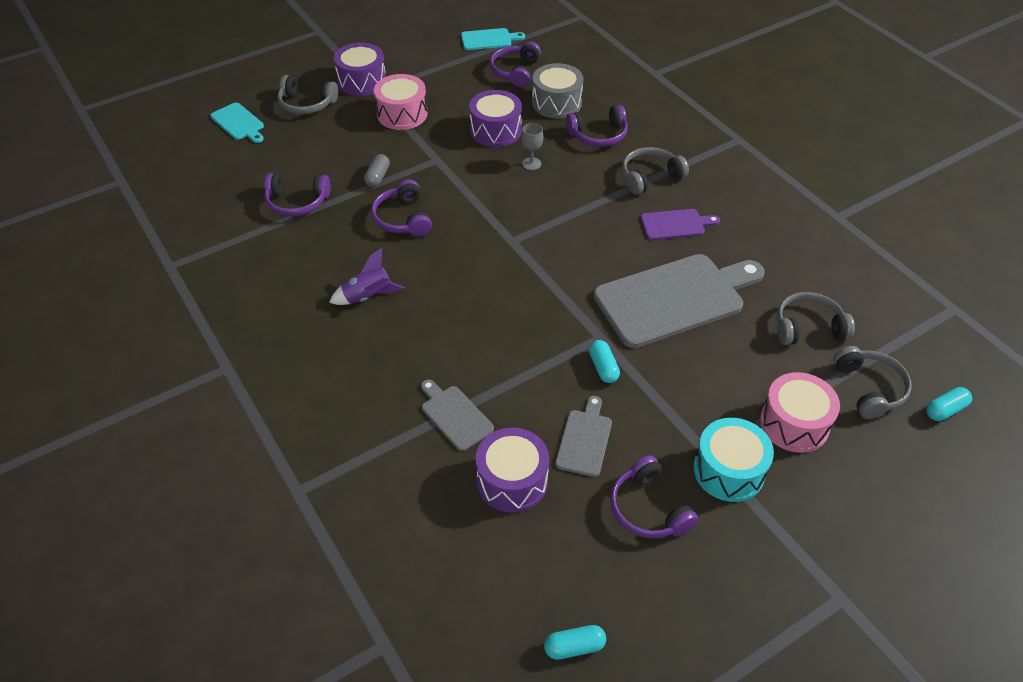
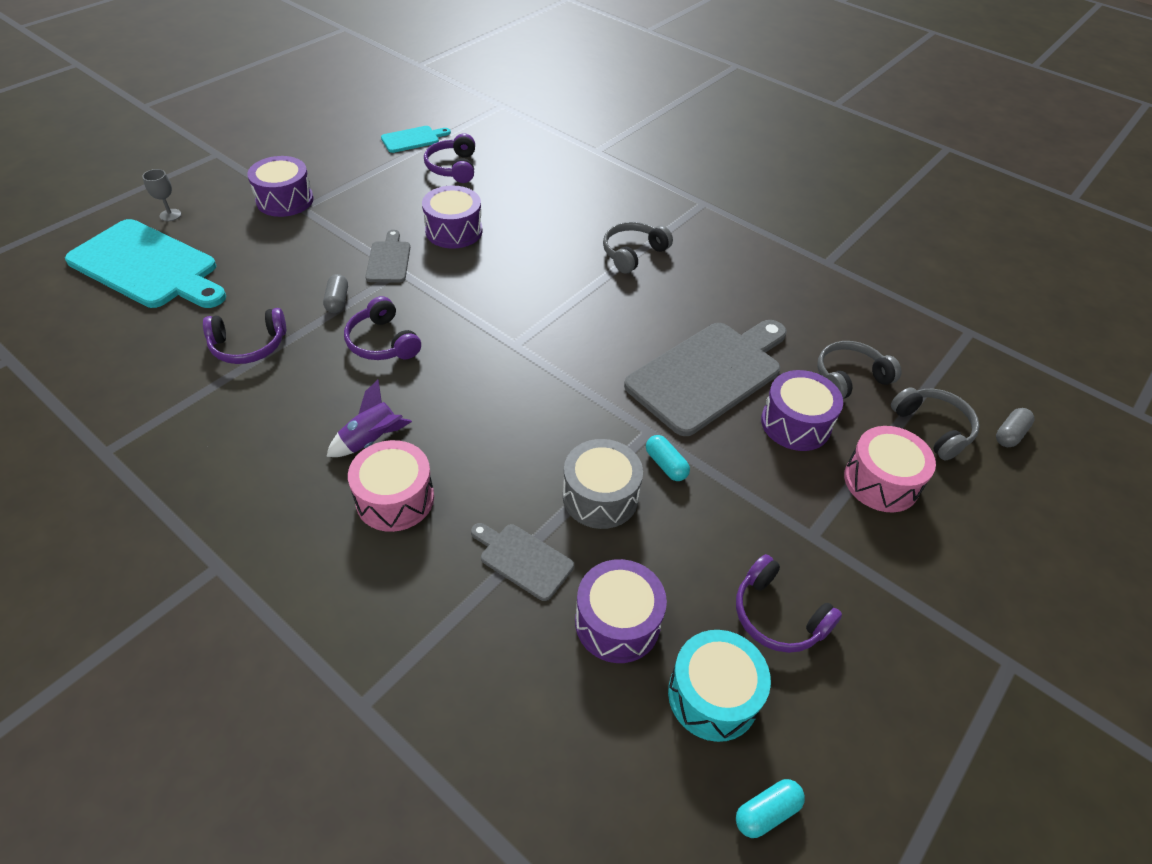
camera: 20 degrees left, 0 degrees up
turquoise cutting board [210,102,264,143] -> turquoise cutting board [65,219,226,308], size x2.10
grey headphones [278,75,339,114] -> none
pink drum [374,74,428,130] -> pink drum moved to [348,440,434,532]
grey goblet [521,123,543,170] -> grey goblet moved to [142,169,181,221]
grey drum [532,63,583,118] -> grey drum moved to [563,439,643,529]
grey cutting board [555,396,612,477] -> grey cutting board moved to [365,230,410,283]
purple headphones [566,105,628,147] -> none
purple cutting board [641,209,720,240] -> none
turquoise drum [693,418,774,502] -> turquoise drum moved to [668,630,771,742]
turquoise capsule [926,387,972,421] -> grey capsule [996,408,1034,447]
none -> purple drum [761,370,843,451]

